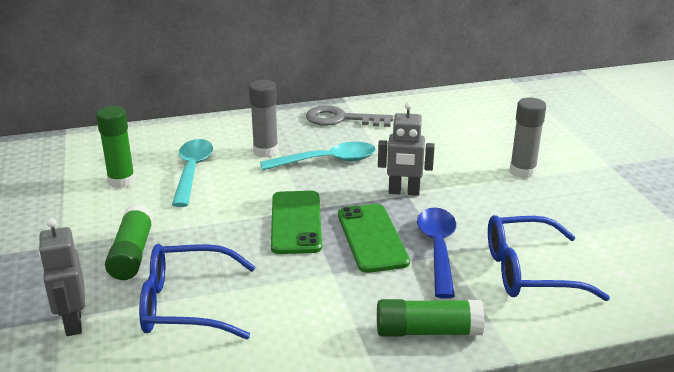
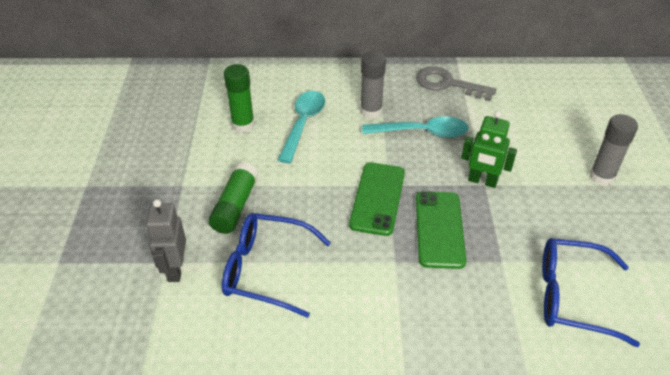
camera: 15 degrees right, 15 degrees up
green glue stick [377,299,485,336] -> none
grey robot [378,102,435,196] -> green robot [461,111,517,188]
blue spoon [417,208,456,299] -> none

